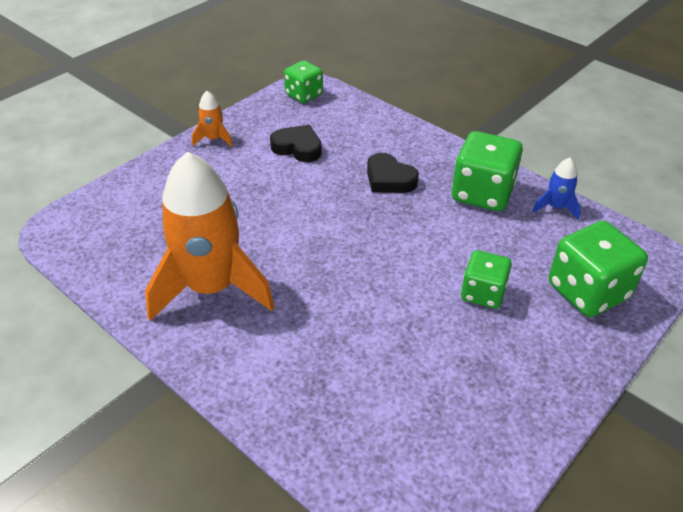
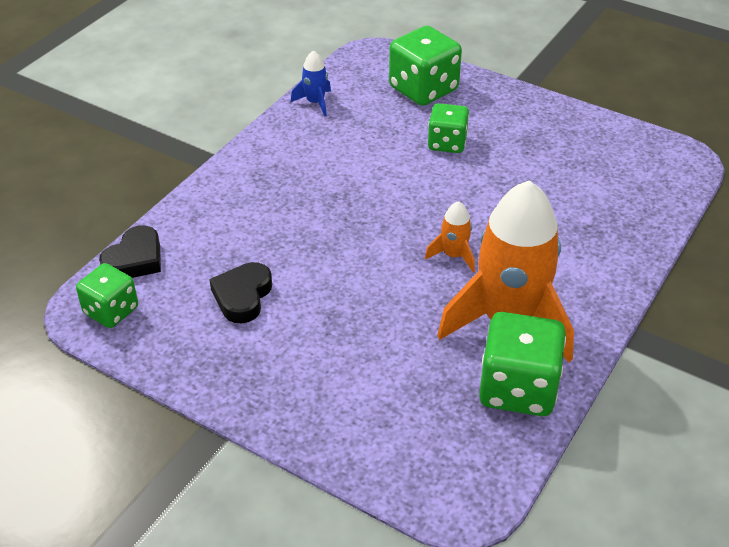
camera: 100 degrees left, 0 degrees up
orange rocket [192,91,233,147] -> orange rocket moved to [425,201,475,272]
black heart [367,153,419,193] -> black heart moved to [99,225,161,278]
green dice [452,131,523,211] -> green dice moved to [479,312,566,416]

